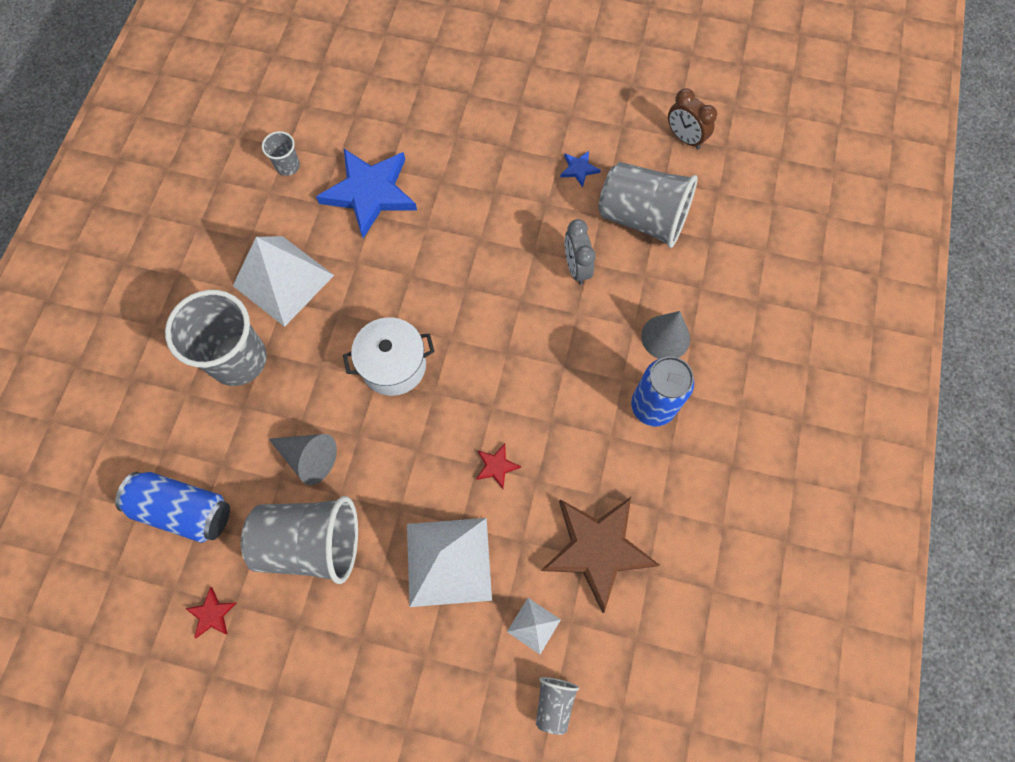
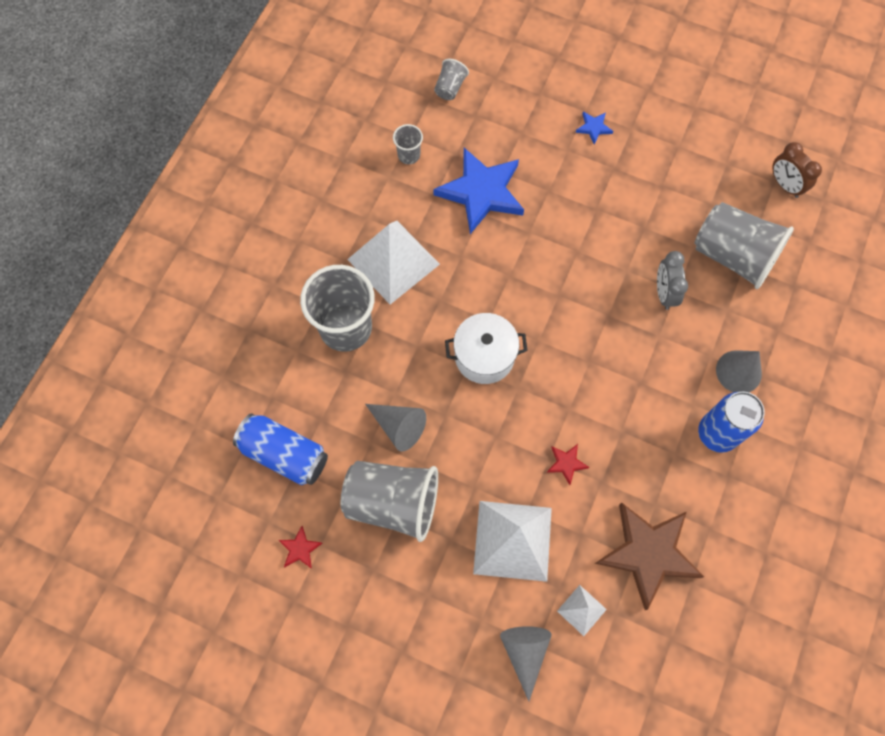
camera: 10 degrees right, 0 degrees up
grey cup [536,677,579,735] -> grey cup moved to [434,59,469,100]
blue star [560,151,601,187] -> blue star moved to [576,112,613,144]
none -> grey cone [500,626,552,701]

